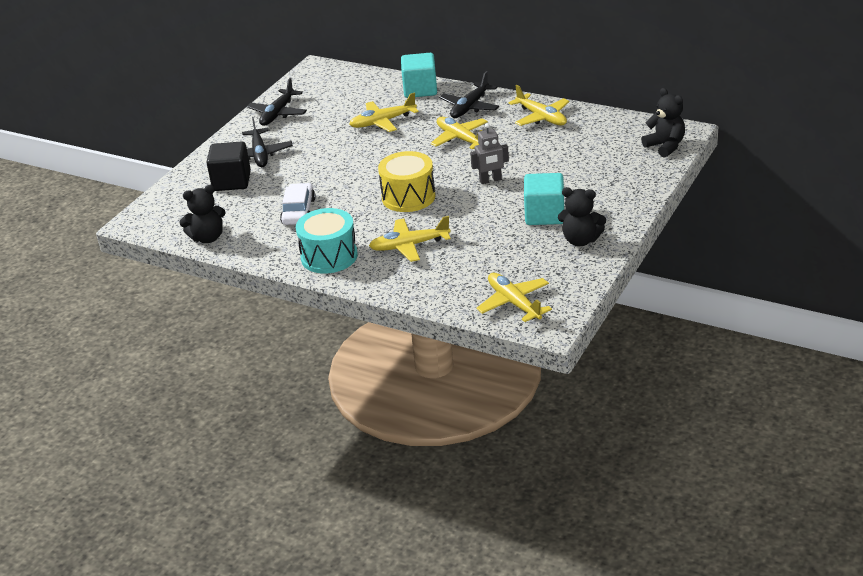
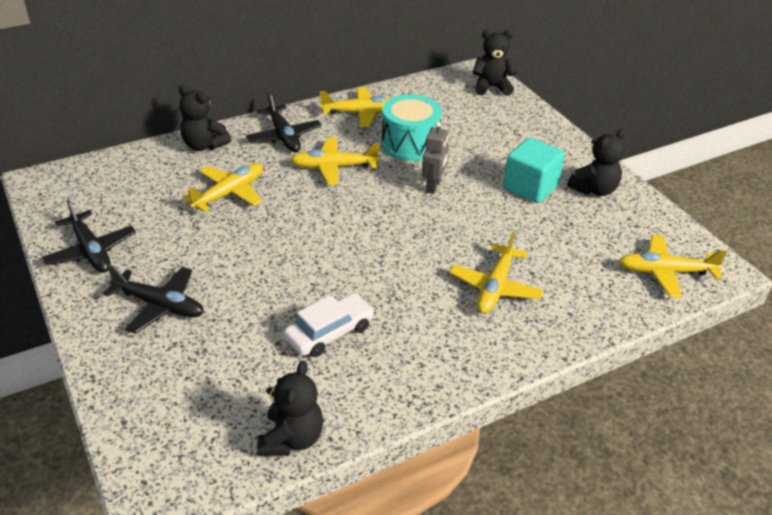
camera: 60 degrees left, 5 degrees up
black cube [206,141,251,191] -> none
white car [280,183,316,225] -> white car turned 105 degrees clockwise [284,293,374,357]
turquoise drum [296,208,358,274] -> turquoise drum moved to [382,95,442,161]
yellow plane [349,93,419,132] -> yellow plane turned 150 degrees counterclockwise [183,163,263,212]
yellow drum [378,151,435,212] -> none
turquoise cube [401,53,437,98] -> black teddy bear [179,85,231,151]

